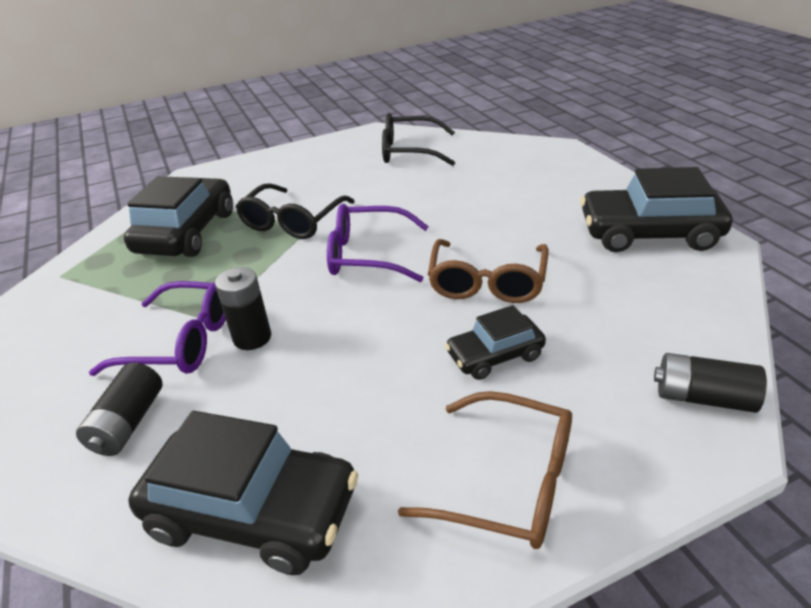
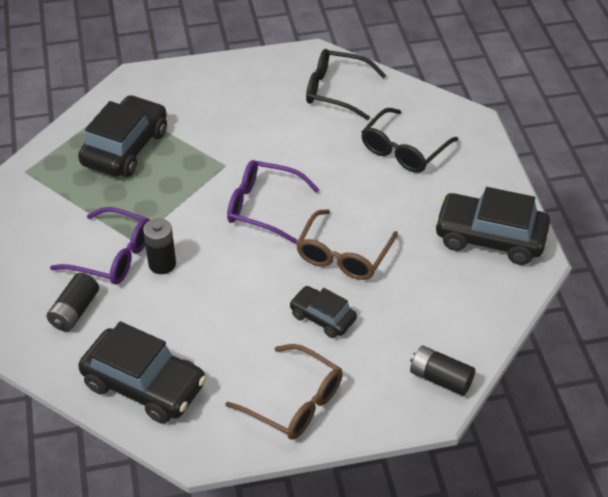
camera: 10 degrees right, 10 degrees up
black glasses [236,183,355,239] -> black glasses moved to [361,108,458,173]
black car [445,305,546,380] -> black car turned 45 degrees clockwise [289,286,357,338]

